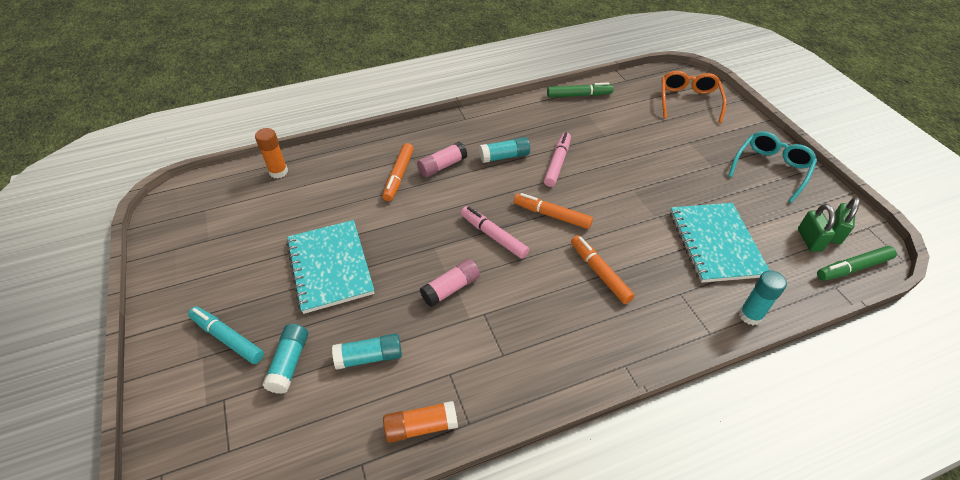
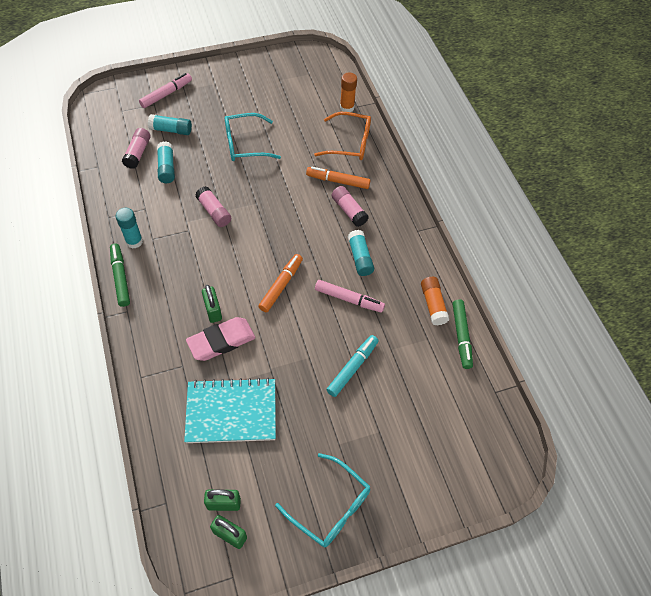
camera: 90 degrees right, 10 degrees up
turquoise marker [188,307,264,364] -> turquoise marker moved to [326,335,379,397]
turquoise notebook [286,220,374,314] -> turquoise glasses [225,113,281,161]
orange glue stick [383,401,458,443] -> orange glue stick moved to [421,277,449,325]
pink marker [461,206,529,259] -> pink marker moved to [139,73,192,108]
orange marker [571,235,635,304] -> green padlock [202,285,222,323]
orange glasses [662,71,726,123] -> orange glasses moved to [314,112,371,160]
turquoise glue stick [739,270,787,325] -> turquoise glue stick moved to [116,208,143,249]
green marker [817,246,897,281] -> green marker moved to [110,244,130,307]
none -> pink glue stick [122,128,151,169]
none -> pink eraser [186,317,255,361]

